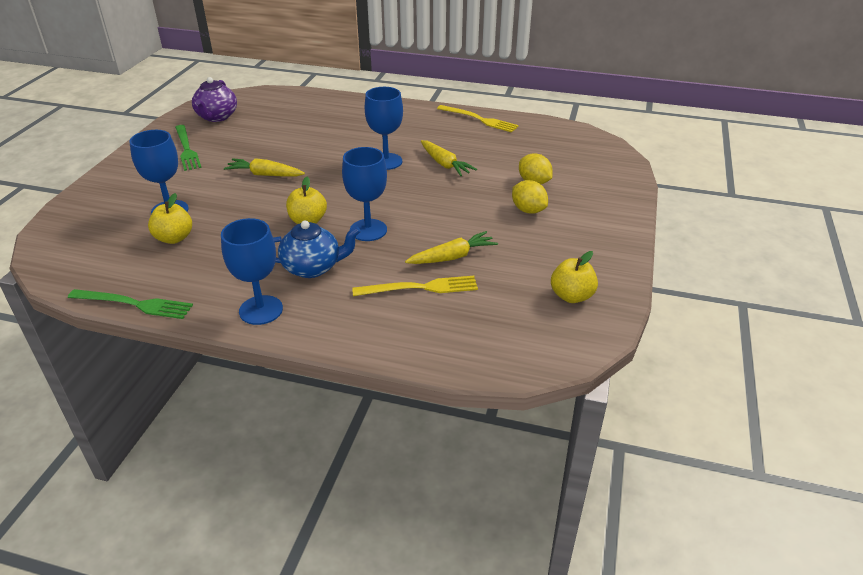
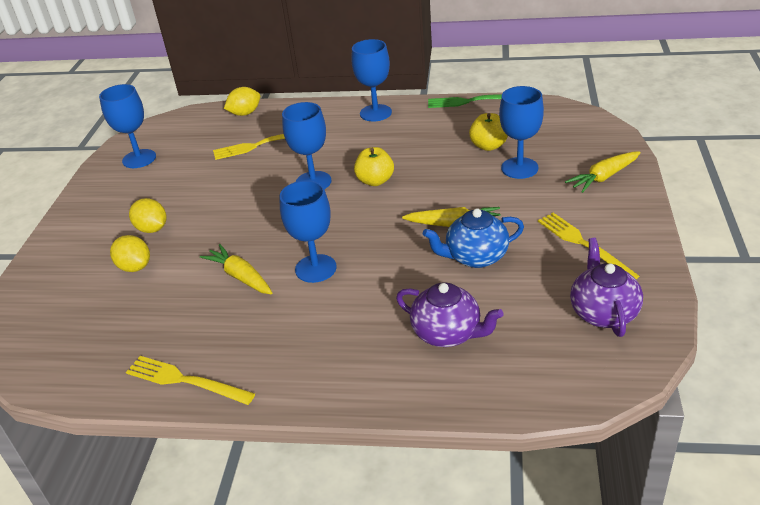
camera: 175 degrees right, 0 degrees up
green fork [175,125,201,171] -> yellow fork [538,213,639,279]
blue teapot [273,220,361,278] -> blue teapot moved to [423,209,524,268]
yellow carrot [405,231,498,264] -> yellow carrot moved to [565,151,641,193]
yellow apple [551,251,598,303] -> blue goblet [99,84,156,168]
none -> yellow lemon [224,87,260,116]
none -> purple teapot [396,282,503,347]

